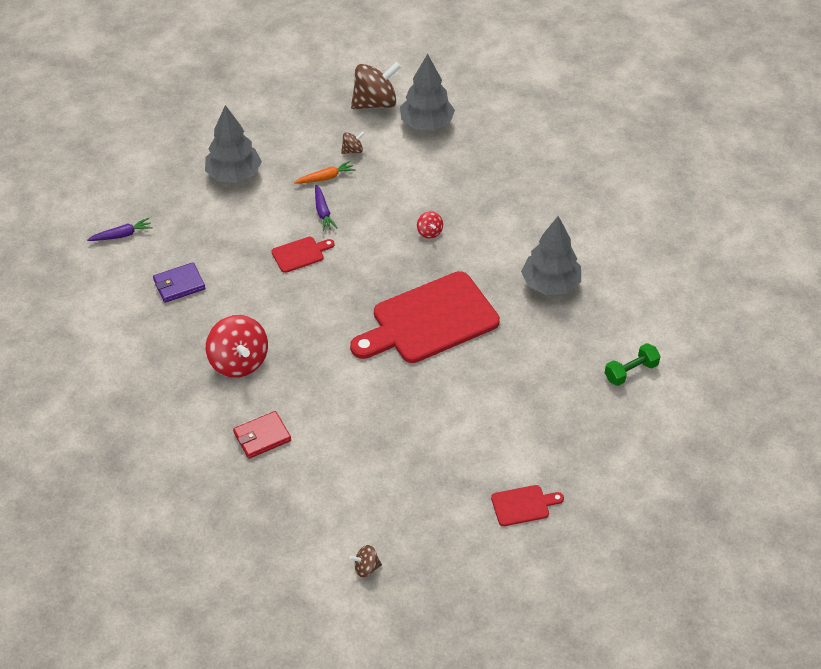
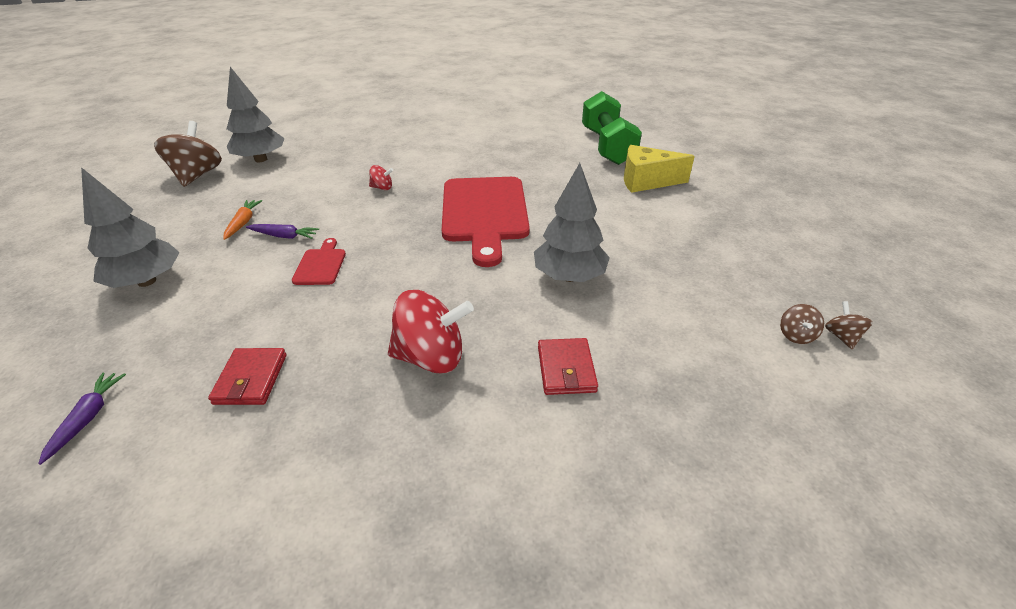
camera: 65 degrees left, 10 degrees down
purple wallet [153,262,205,303] -> red wallet [208,348,286,405]
brown spinning top [341,131,365,154] -> brown spinning top moved to [825,301,873,349]
red cutting board [491,485,564,526] -> none
grey tree [521,216,581,295] -> grey tree moved to [534,163,610,282]
green dumbbell [605,343,661,386] -> green dumbbell [582,91,642,165], size x2.01
none -> yellow cheese [624,145,695,193]

